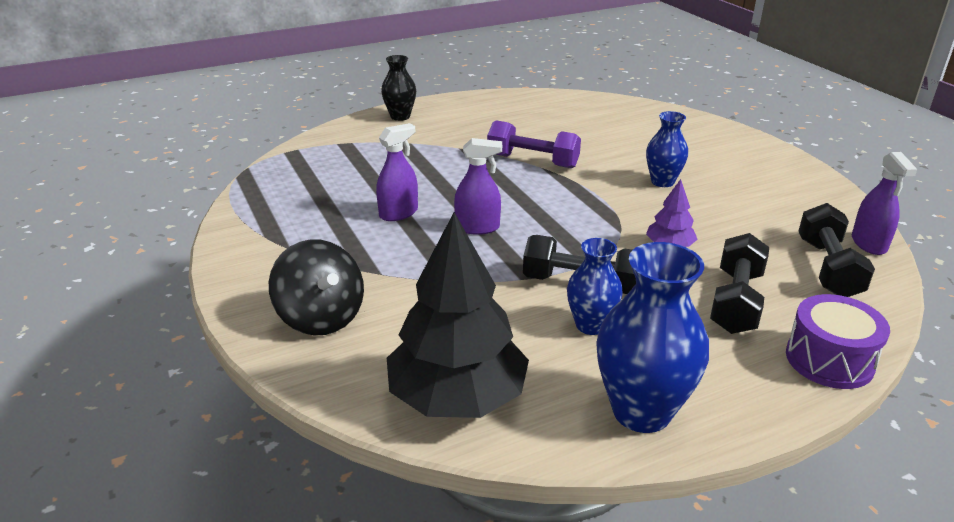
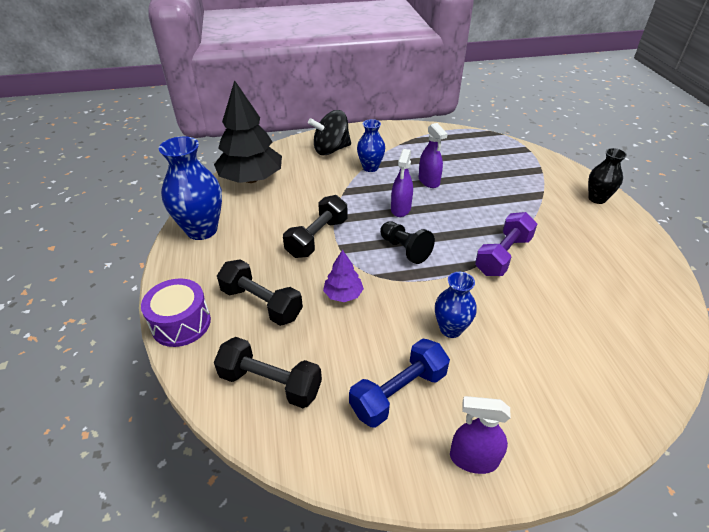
camera: 105 degrees right, 10 degrees up
blue vase [567,238,623,335] -> blue vase moved to [357,119,385,172]
purple spray bottle [852,152,917,255] -> purple spray bottle moved to [450,396,511,474]
none -> blue dumbbell [349,339,450,428]
none -> black pawn [380,221,435,264]

